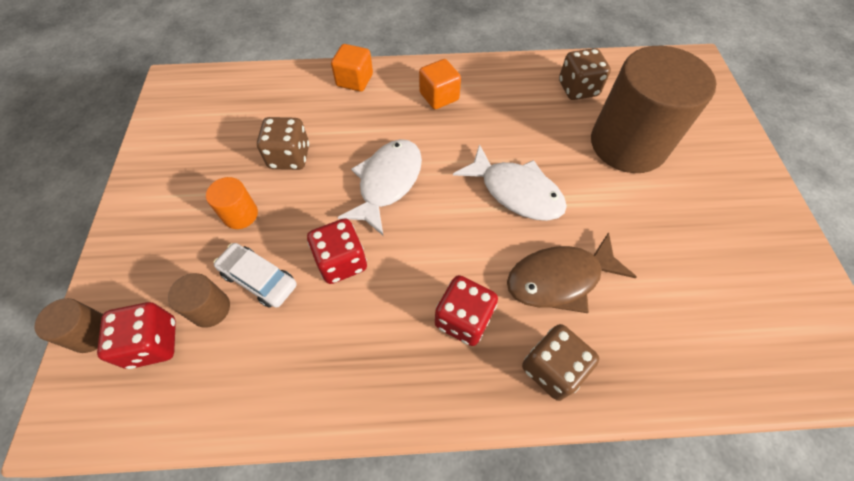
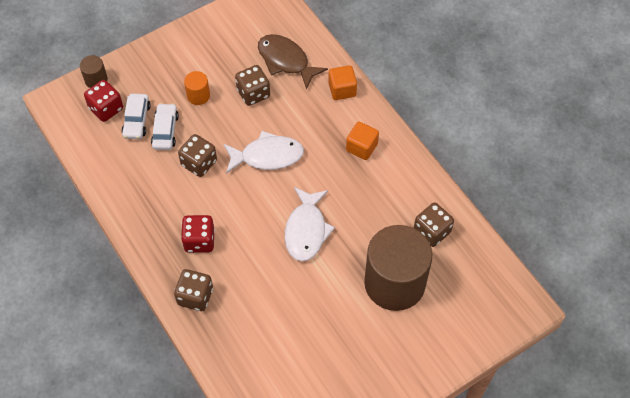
camera: 60 degrees right, 0 degrees up
brown cylinder [168,273,230,328] -> white car [122,93,151,139]
red dice [307,218,367,284] -> brown dice [178,134,217,177]
brown fish [507,232,637,313] -> brown fish moved to [258,34,328,90]

